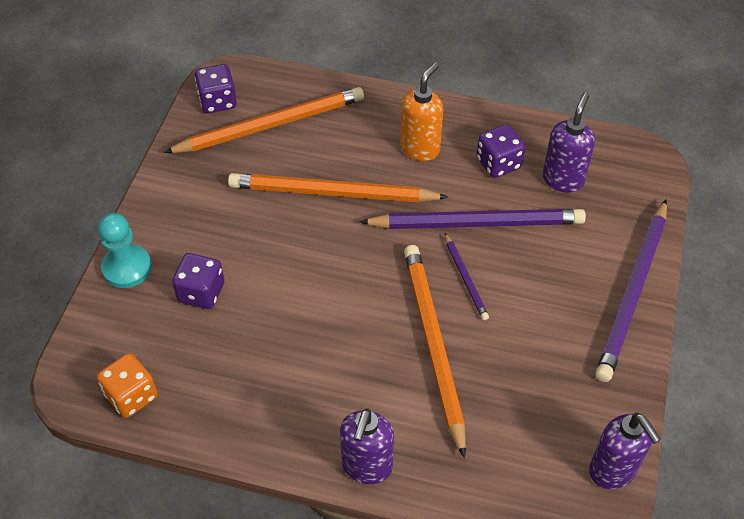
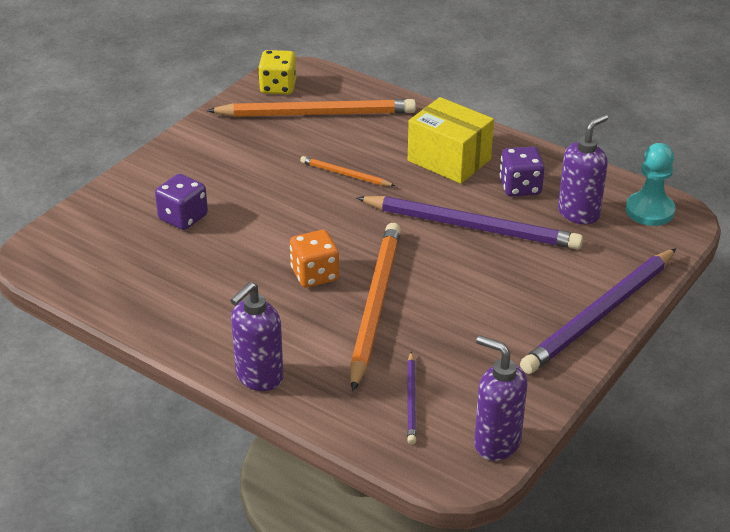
camera: 20 degrees right, 15 degrees down
orange dice [97,353,158,418] -> orange dice moved to [290,230,339,288]
turquoise pawn [98,213,152,288] -> turquoise pawn moved to [626,143,676,226]
purple dice [195,64,237,113] -> yellow dice [258,50,296,94]
orange pencil [228,173,448,203] -> orange pencil [300,156,395,186], size x0.47
orange soap dispenser [400,62,443,161] -> yellow box [408,97,494,184]
purple pencil [445,233,489,320] -> purple pencil moved to [407,352,416,445]
purple soap dispenser [589,413,661,489] -> purple soap dispenser turned 135 degrees clockwise [474,335,527,461]

